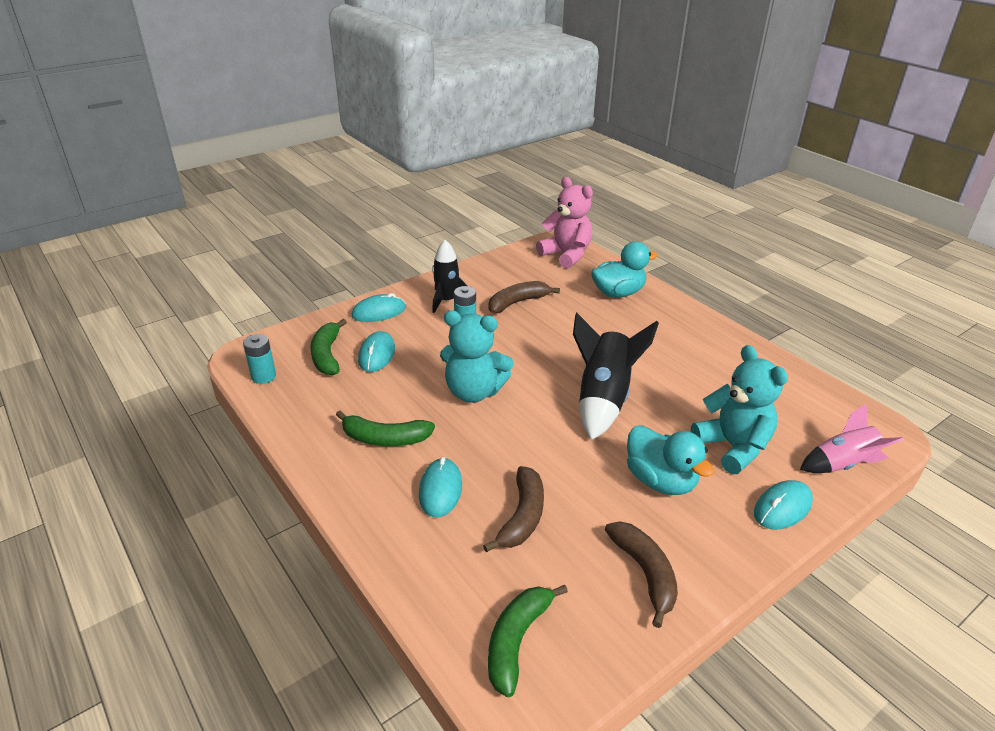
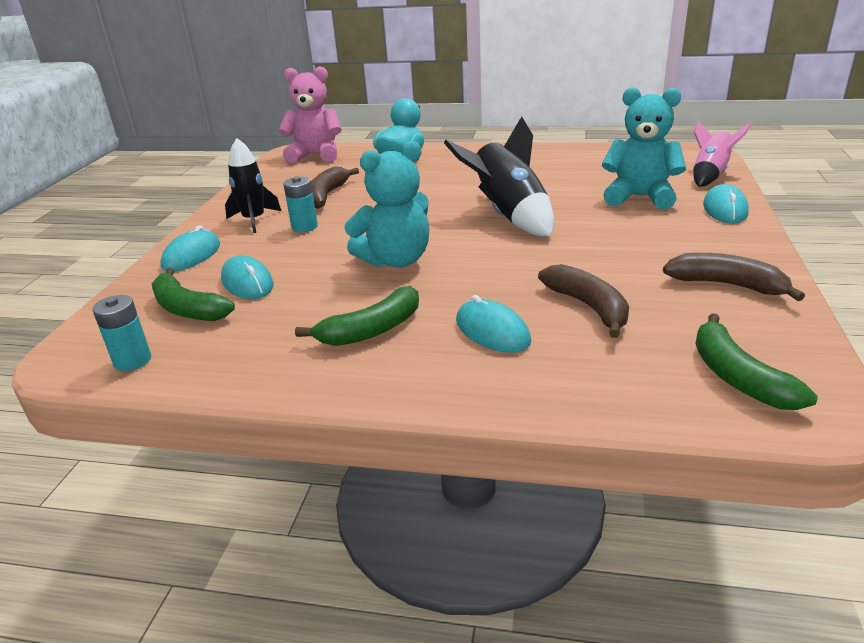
camera: 40 degrees left, 5 degrees down
turquoise duck [627,425,715,495] -> none

